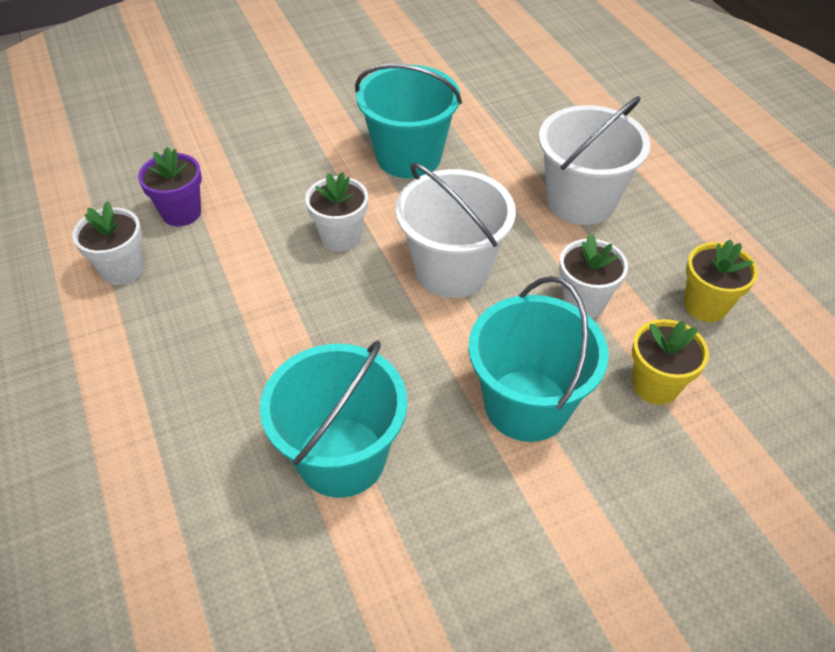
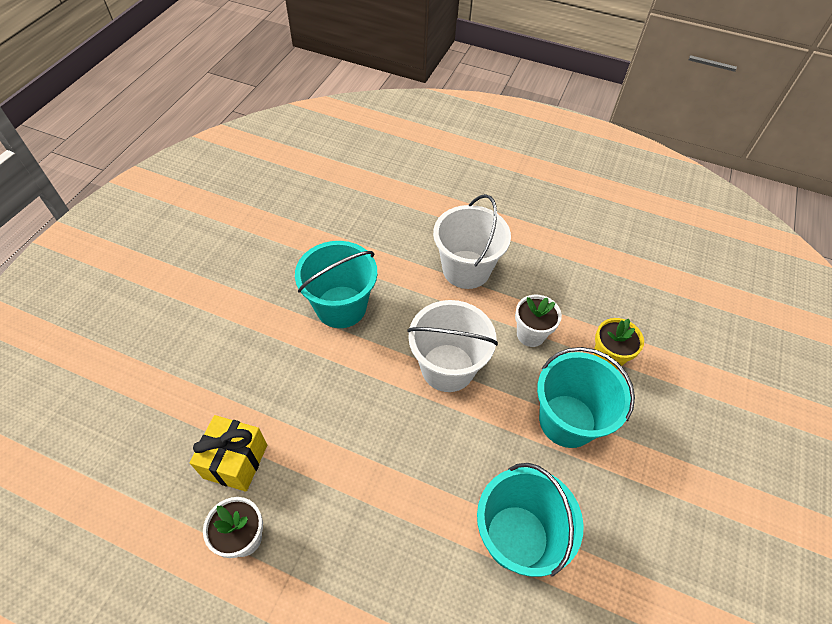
camera: 45 degrees left, 5 degrees up
purple flower pot [138,147,202,226] -> yellow gift [190,415,267,492]
white flower pot [305,172,368,251] -> none
yellow flower pot [684,239,758,322] -> none

